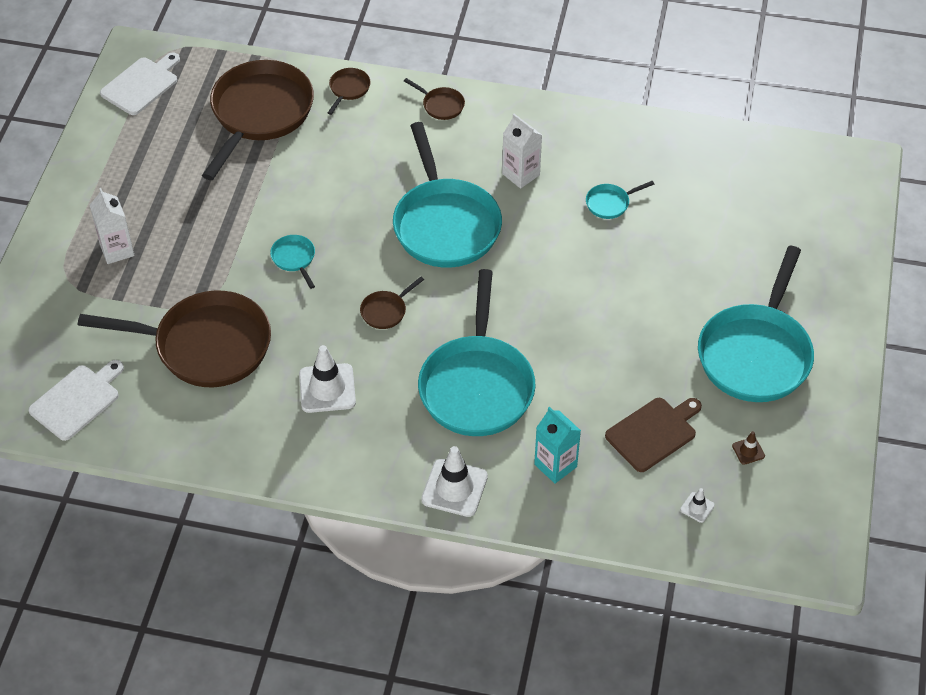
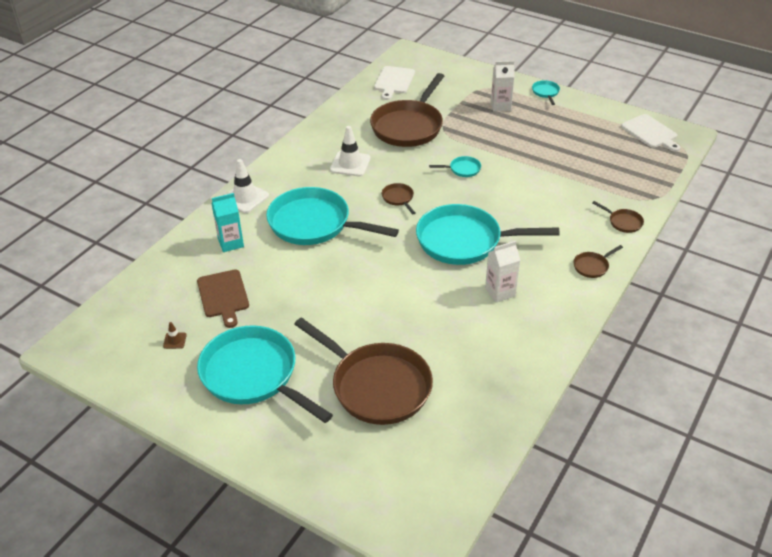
camera: 110 degrees right, 10 degrees down
white cutting board [28,360,124,441] -> white cutting board turned 45 degrees clockwise [374,66,415,100]
brown pan [202,60,314,180] -> brown pan moved to [294,317,433,425]
turquoise pan [586,181,654,219] -> turquoise pan moved to [532,80,560,105]
white traffic cone [680,488,715,523] -> none

